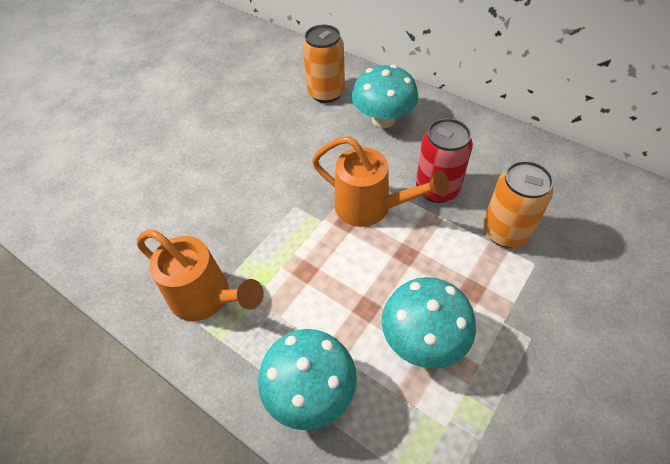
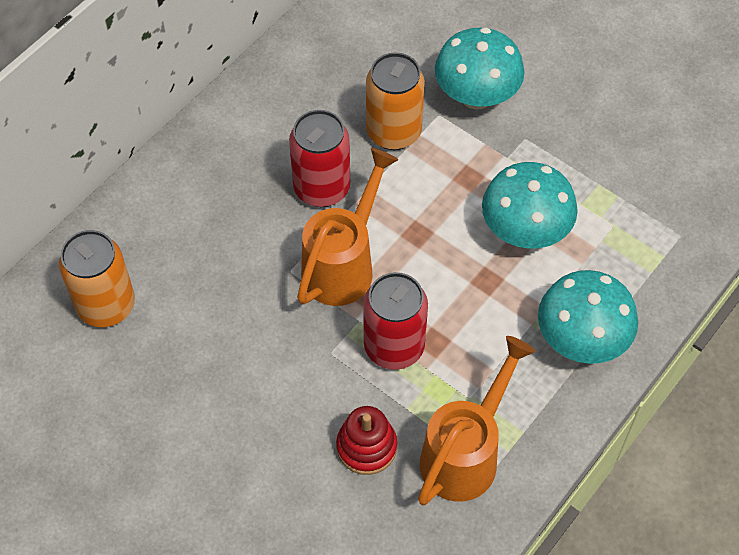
camera: 90 degrees left, 5 degrees up
turquoise mushroom [352,64,418,128] -> turquoise mushroom moved to [435,27,524,110]
none -> red stacking toy [336,406,397,475]
none -> red can [363,272,428,370]

